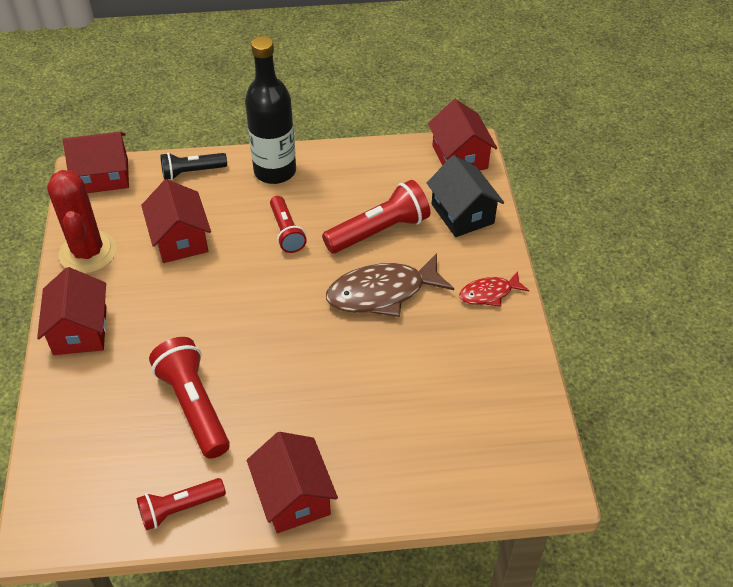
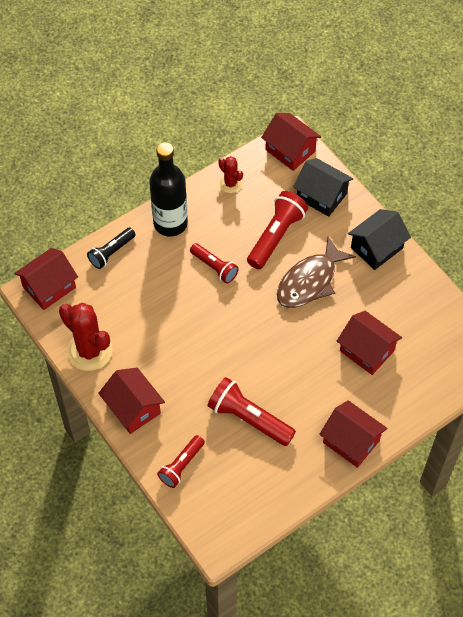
camera: 30 degrees left, 10 degrees up
red flashlight [137,478,226,531] -> red flashlight moved to [157,435,205,488]
red house [141,179,211,263] -> red house moved to [337,311,402,375]
red fish [459,271,529,307] -> black house [348,209,411,270]
none -> red cactus [218,156,243,193]

